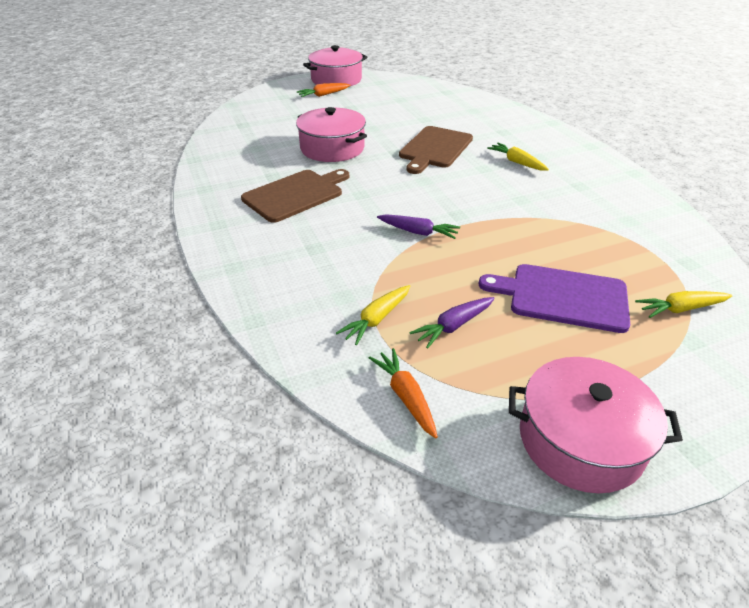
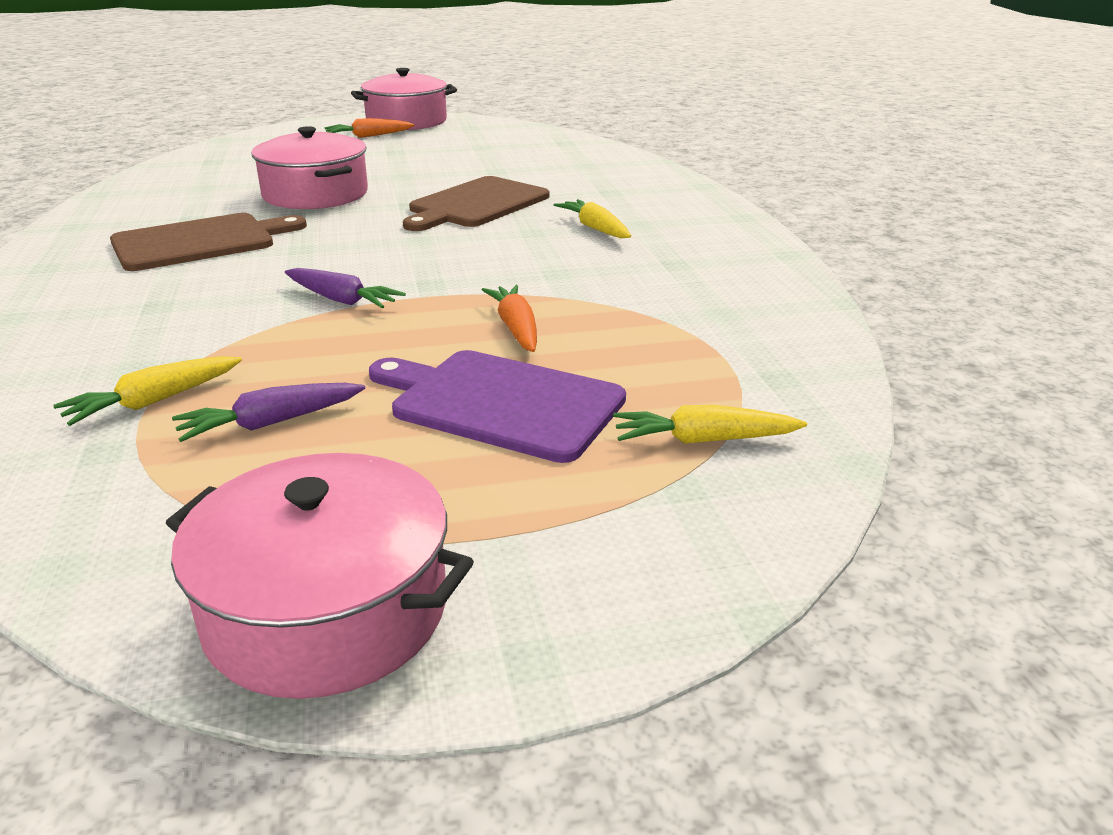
camera: 10 degrees right, 10 degrees down
orange carrot [369,348,438,439] -> orange carrot moved to [482,285,537,352]

